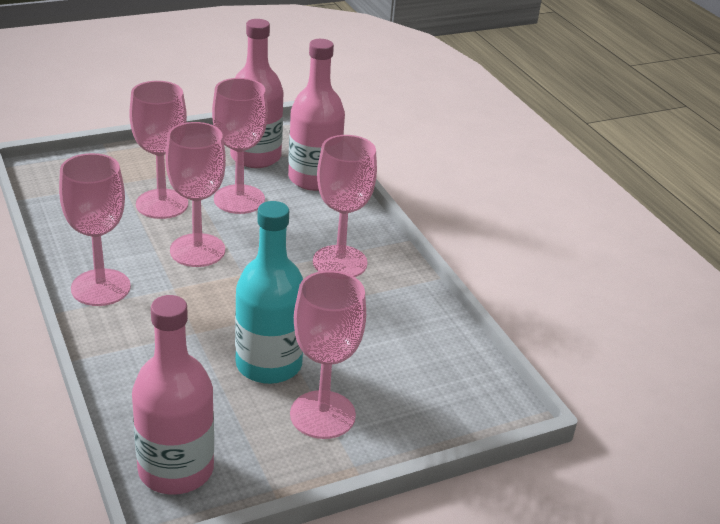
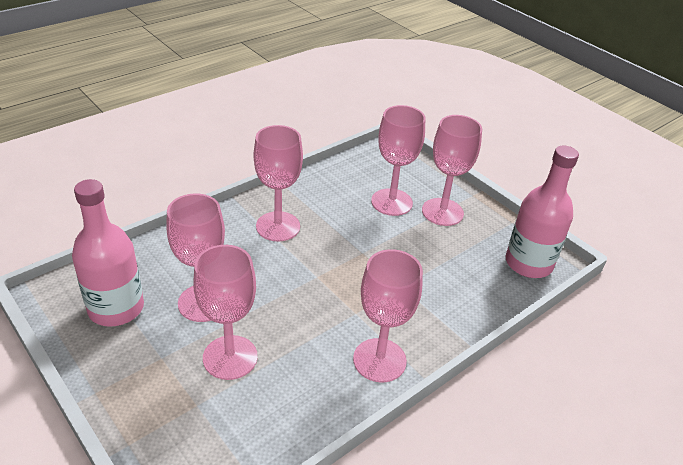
camera: 105 degrees left, 5 degrees up
pink goblet [165,122,226,267] -> pink goblet moved to [371,105,425,216]
turquoise bottle [235,201,303,384] -> none
pink bottle [288,39,345,191] -> none

